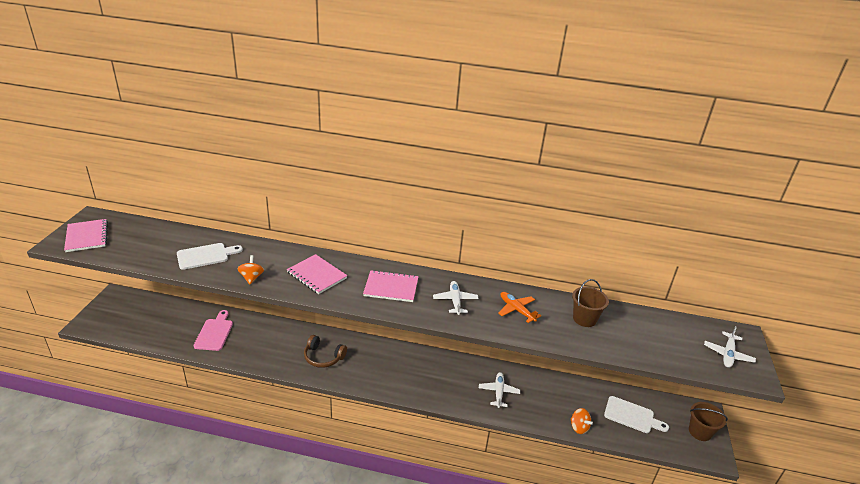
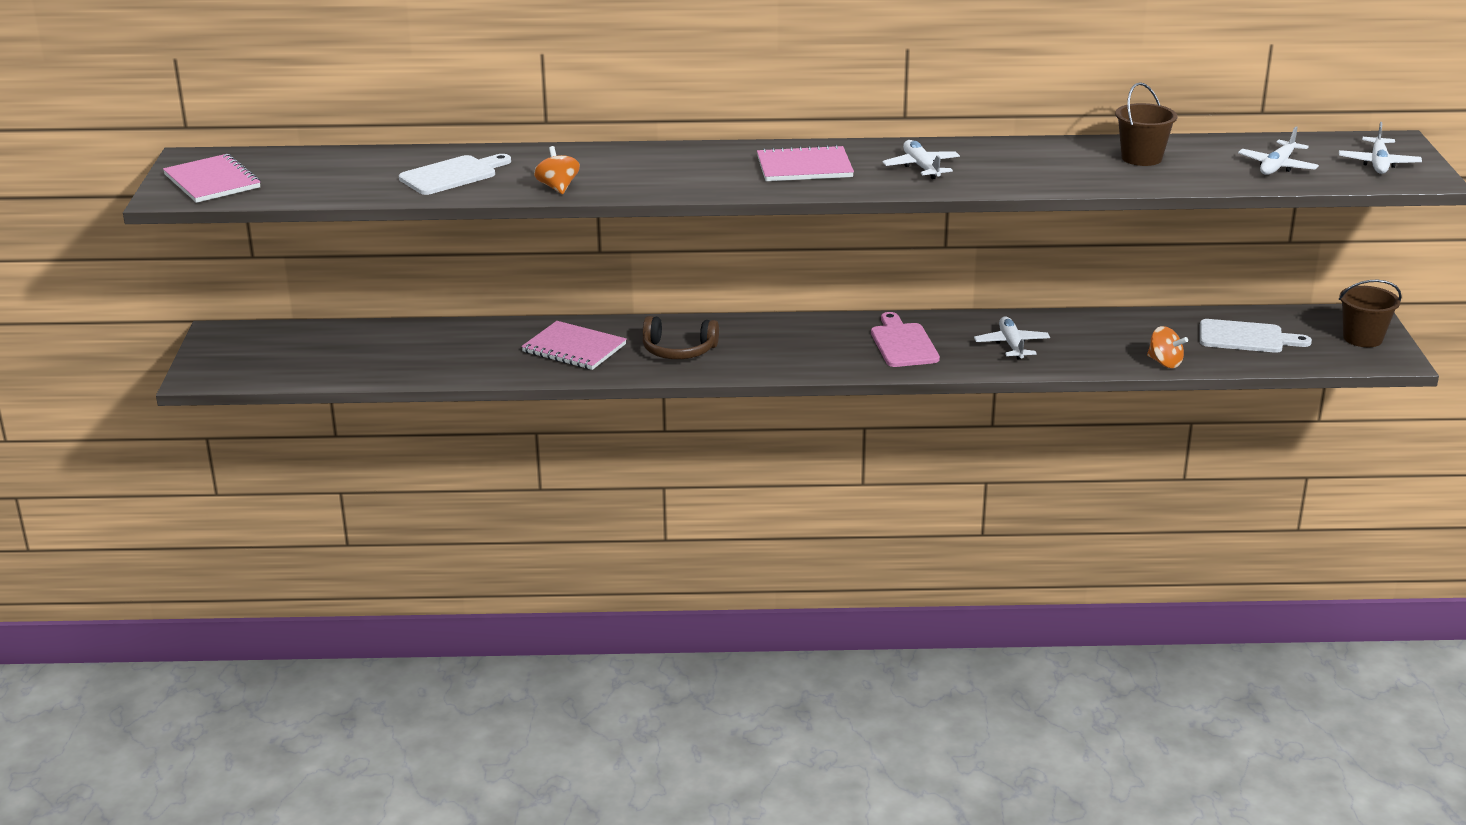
camera: 10 degrees left, 5 degrees down
pink cutting board [194,310,233,351] -> pink cutting board moved to [871,312,940,367]
pink notebook [287,254,347,294] -> pink notebook moved to [521,321,627,370]
orange plane [498,292,541,323] -> none
none -> white plane [1238,127,1319,175]

